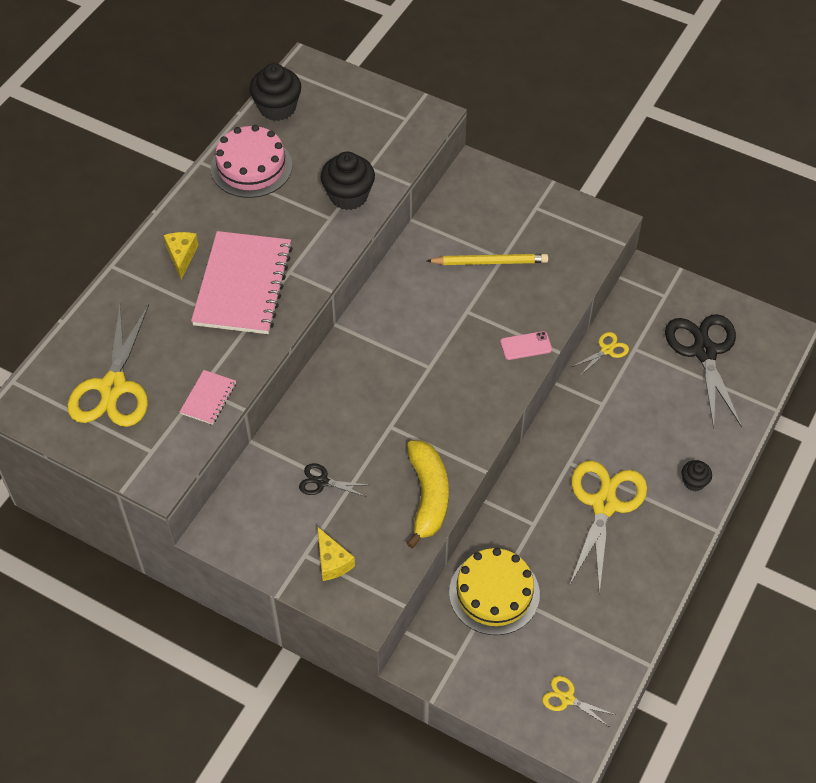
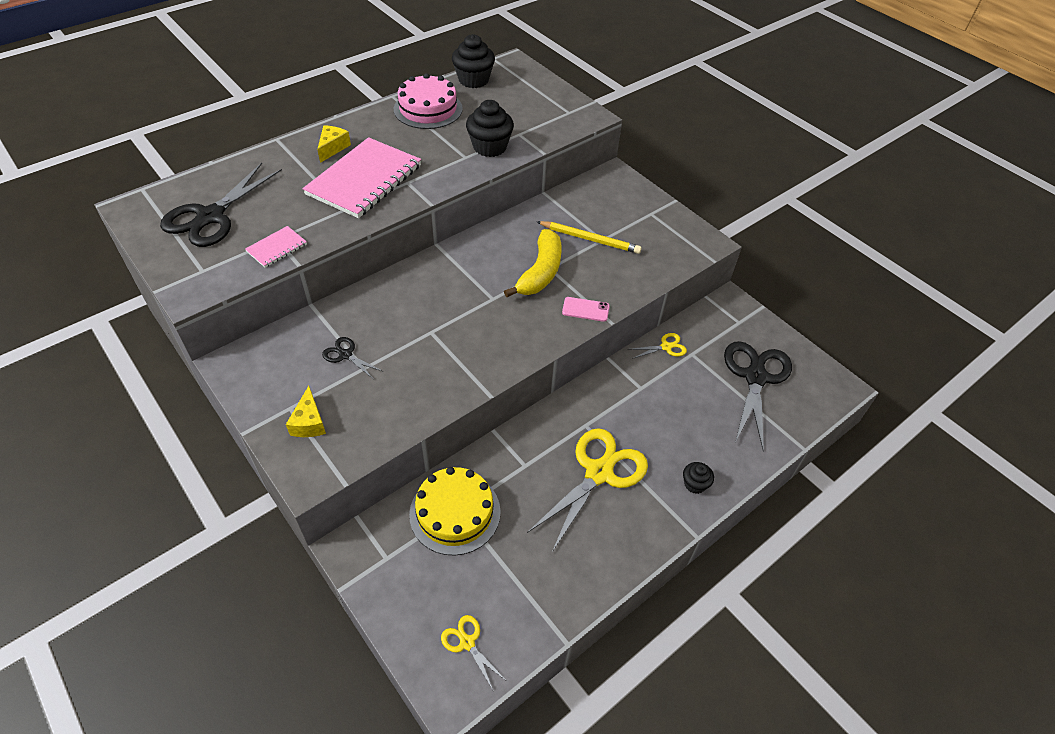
camera: 20 degrees right, 5 degrees down
yellow scissors [67,304,149,427] -> black scissors [160,163,282,247]
yellow banana [407,440,449,548] -> yellow banana moved to [504,229,562,297]

